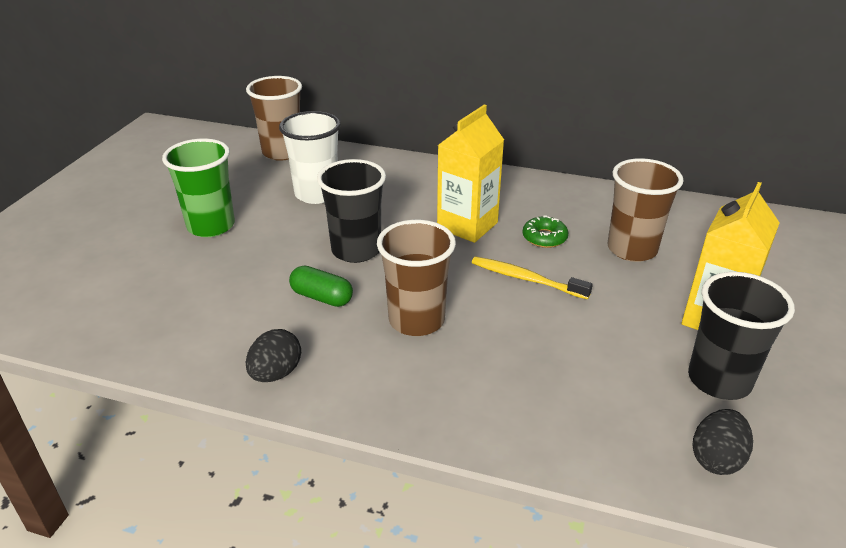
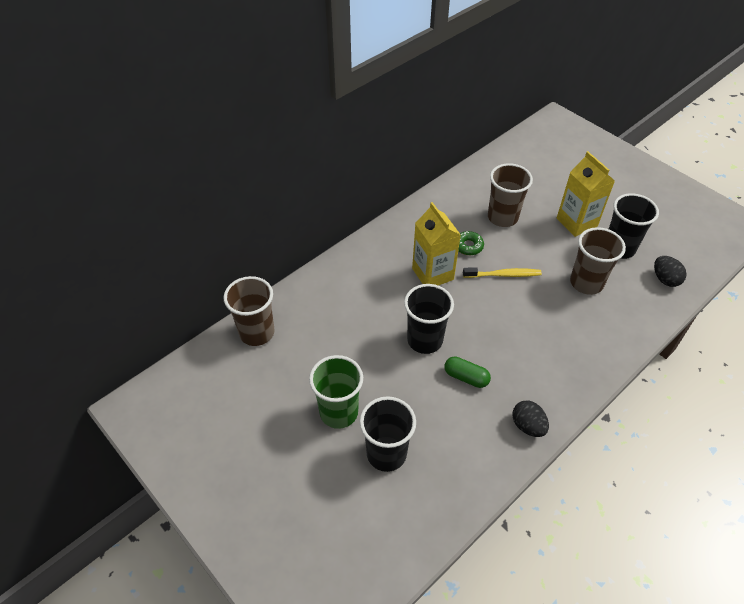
camera: 60 degrees left, 15 degrees up
white cup [279,111,341,204] -> none
green capsule [289,266,353,307] -> green capsule turned 60 degrees clockwise [444,356,491,388]
brown cup [377,220,456,336] -> brown cup moved to [570,227,626,295]
yellow toothbrush [472,256,593,300] -> yellow toothbrush turned 150 degrees counterclockwise [463,267,542,278]
none -> black cup [360,396,416,472]

